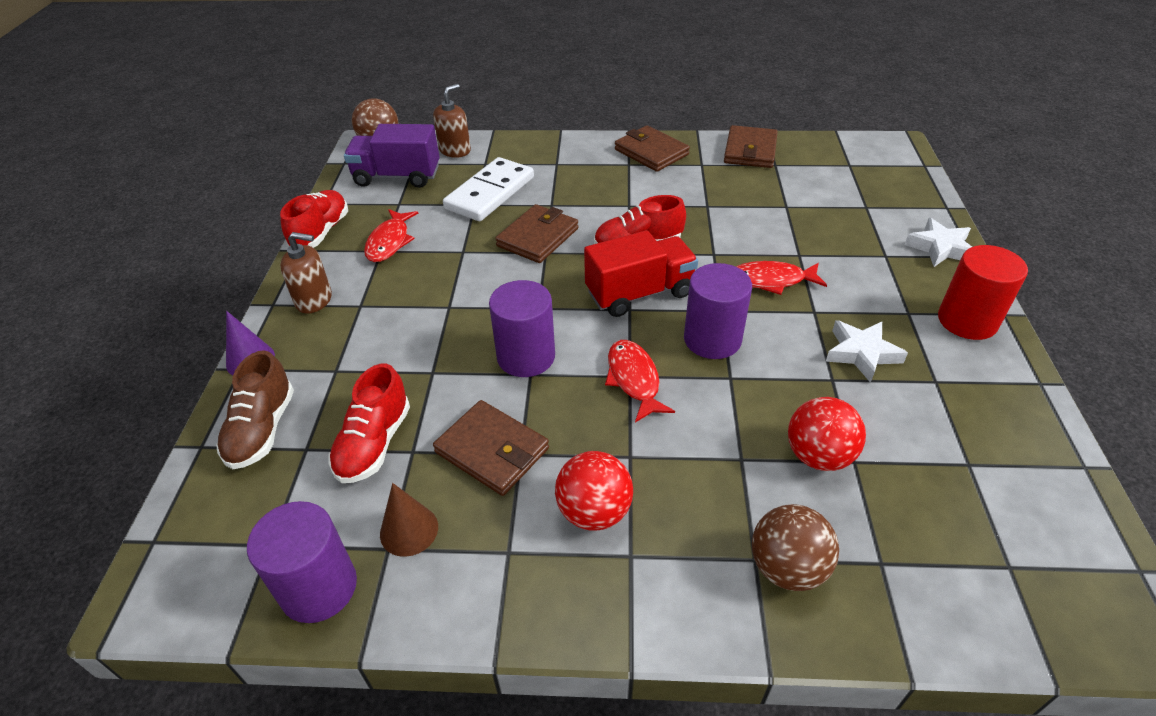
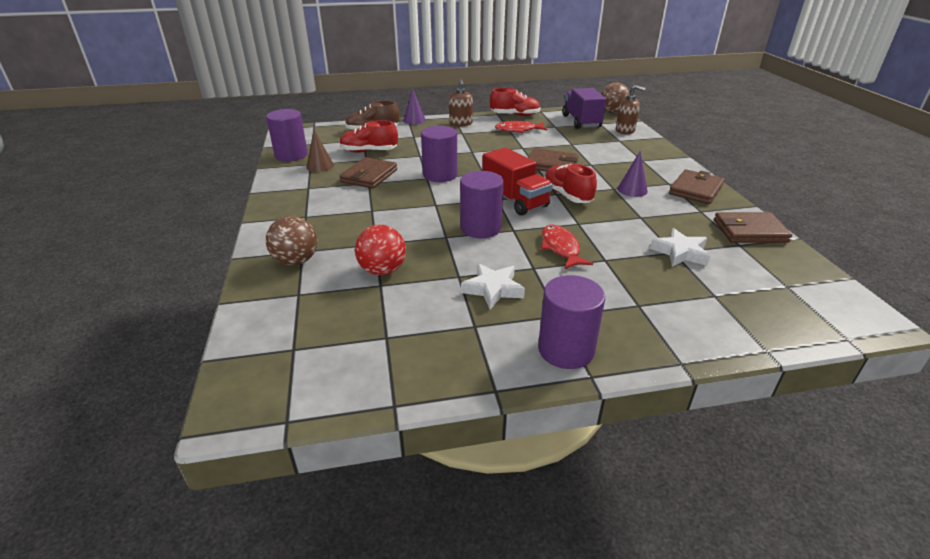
camera: 75 degrees right, 10 degrees down
white domino [443,157,534,221] -> none
red ball [555,451,633,531] -> none
red fish [605,340,675,423] -> none
white star [905,218,972,267] -> white star moved to [650,228,710,267]
red cylinder [938,245,1028,340] -> purple cylinder [538,275,605,369]
none -> purple cone [617,151,648,197]

